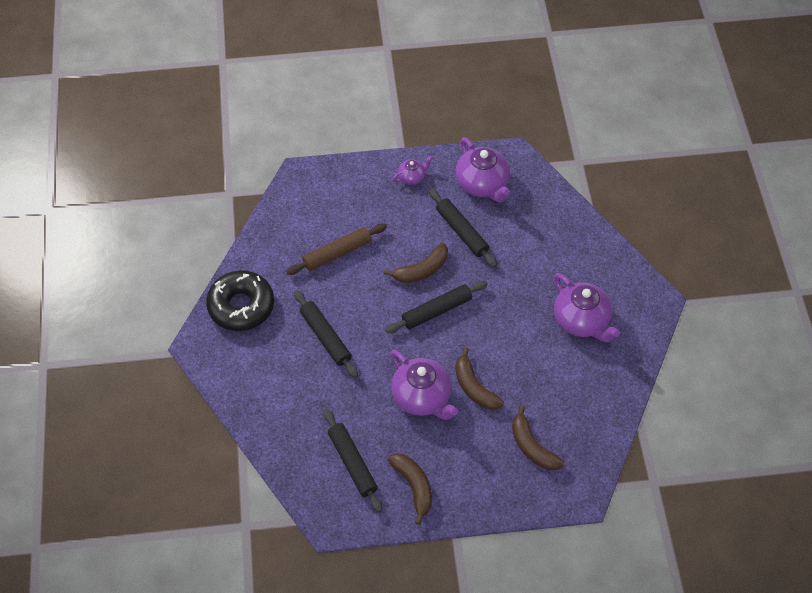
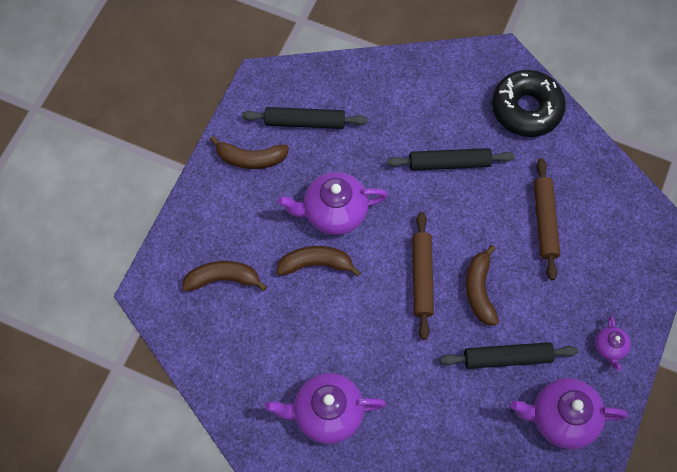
camera: 120 degrees right, 10 degrees up
black rolling pin [385,281,488,333] -> brown rolling pin [412,212,434,340]

